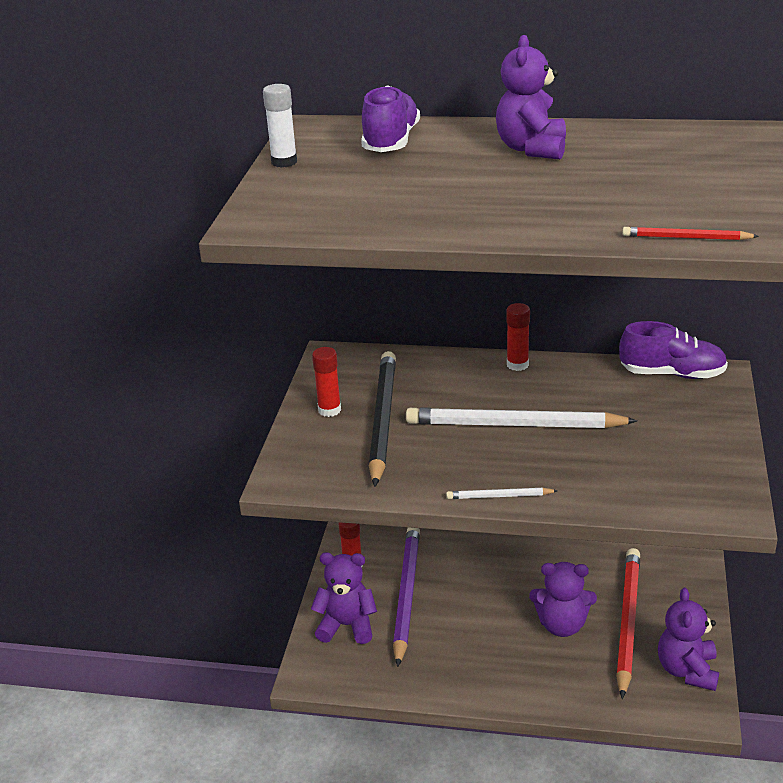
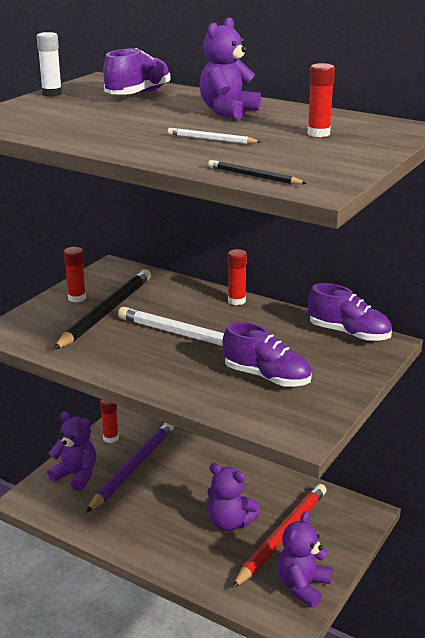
camera: 20 degrees right, 5 degrees down
white pencil [446,488,558,499] -> white pencil moved to [168,128,261,144]
red pencil [622,227,759,240] -> black pencil [208,160,307,185]
none -> purple shoe [222,322,312,387]
none -> red glue stick [307,63,335,137]

